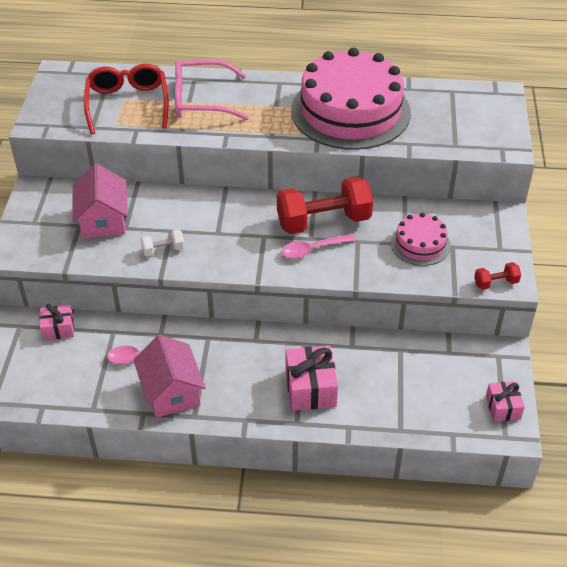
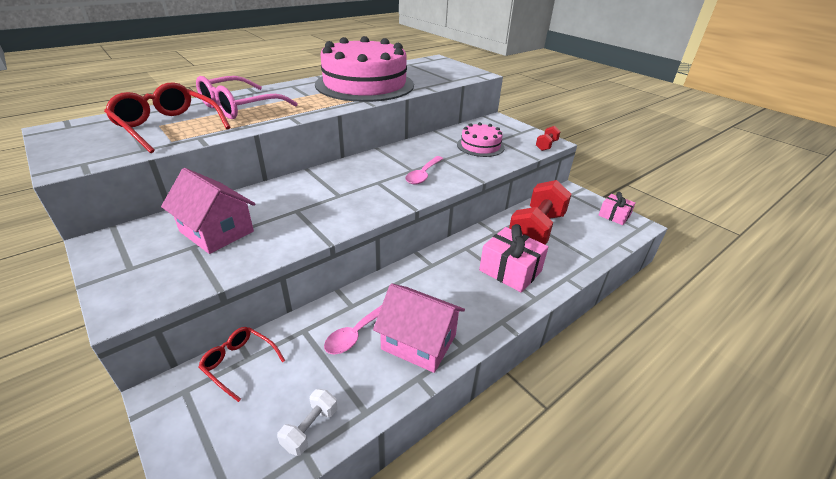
camera: 45 degrees left, 10 degrees down
pink gift [40,304,74,340] -> red glasses [198,327,285,402]
white dumbbell [141,229,185,257] -> white dumbbell moved to [277,389,337,456]
red dumbbell [277,177,373,234] -> red dumbbell moved to [509,180,572,245]

